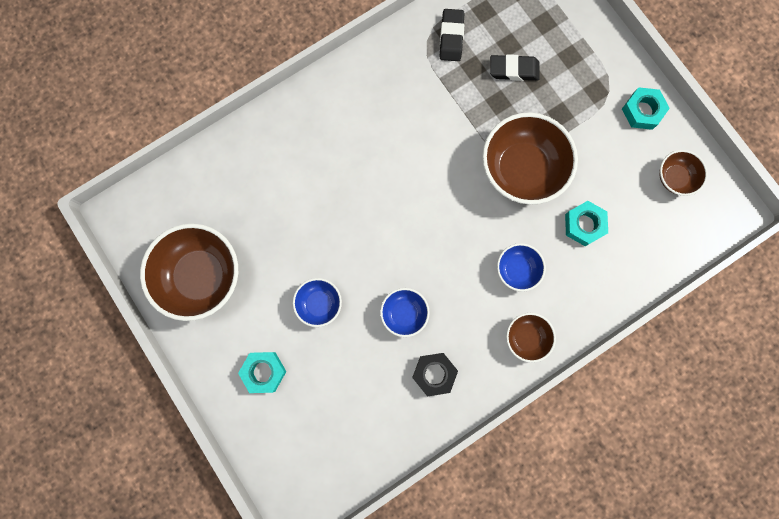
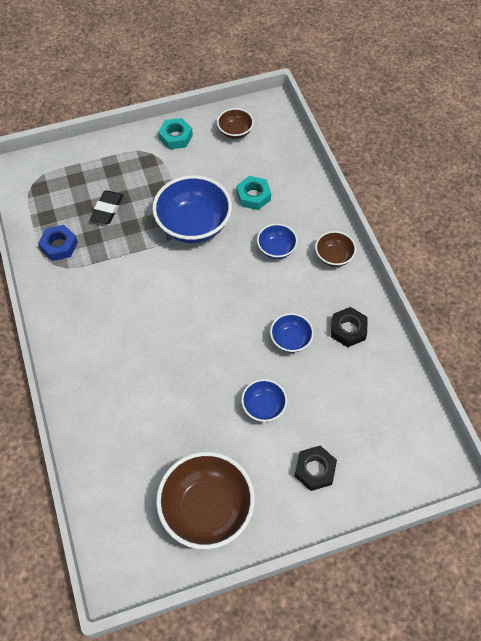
camera: 75 degrees left, 20 degrees down
turquoise nut [238,352,286,393] -> black nut [294,446,337,491]
black eraser [439,9,464,61] -> blue nut [38,225,78,261]
brown bowl [482,113,578,205] -> blue bowl [152,175,232,243]

